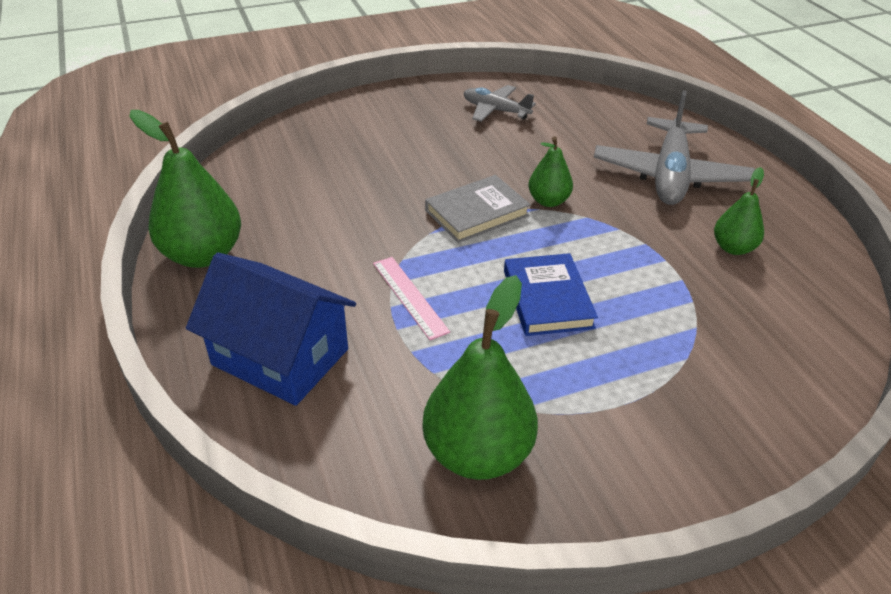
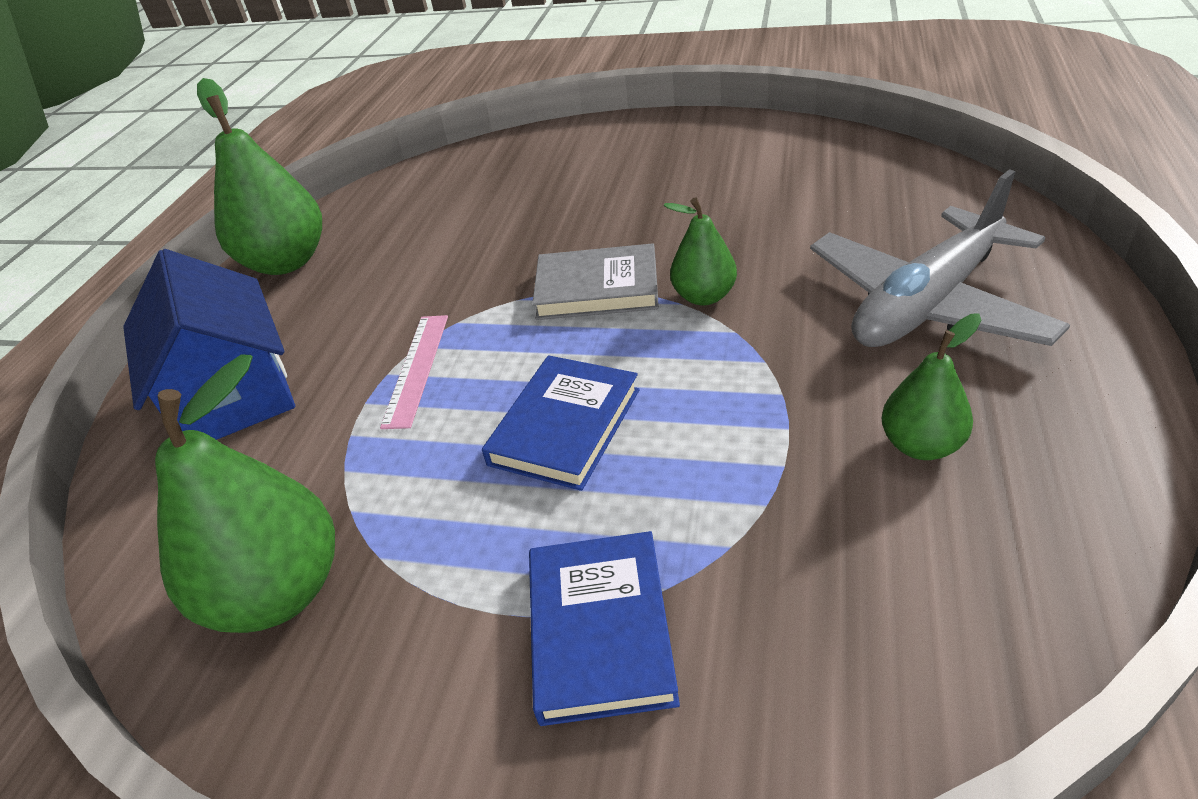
camera: 40 degrees right, 0 degrees up
grey plane [464,85,536,122] -> none
none -> blue book [529,531,680,726]

